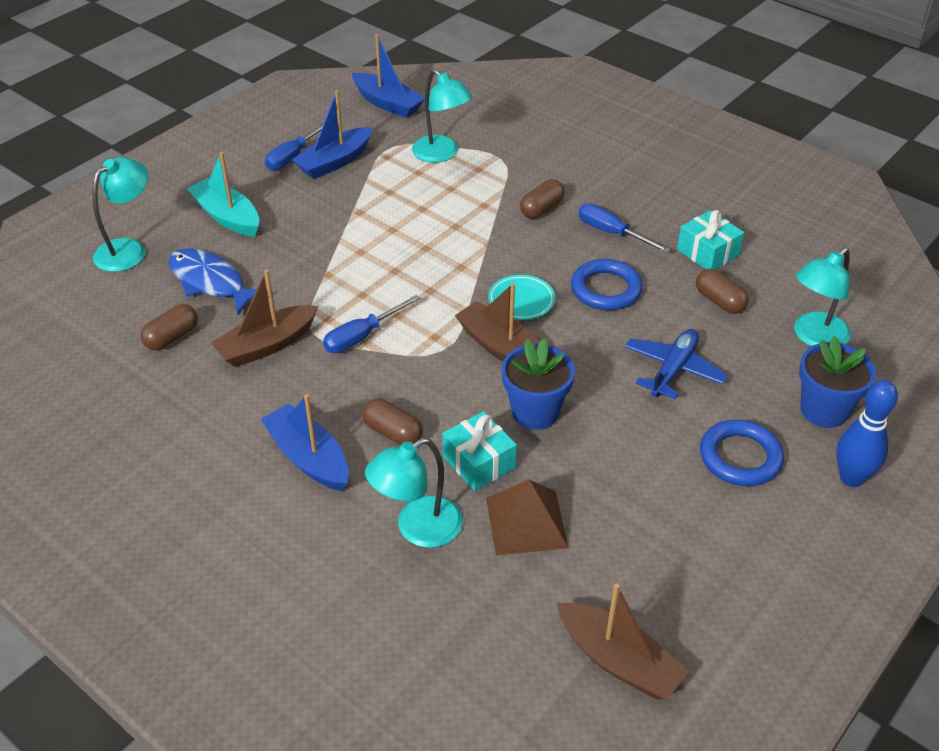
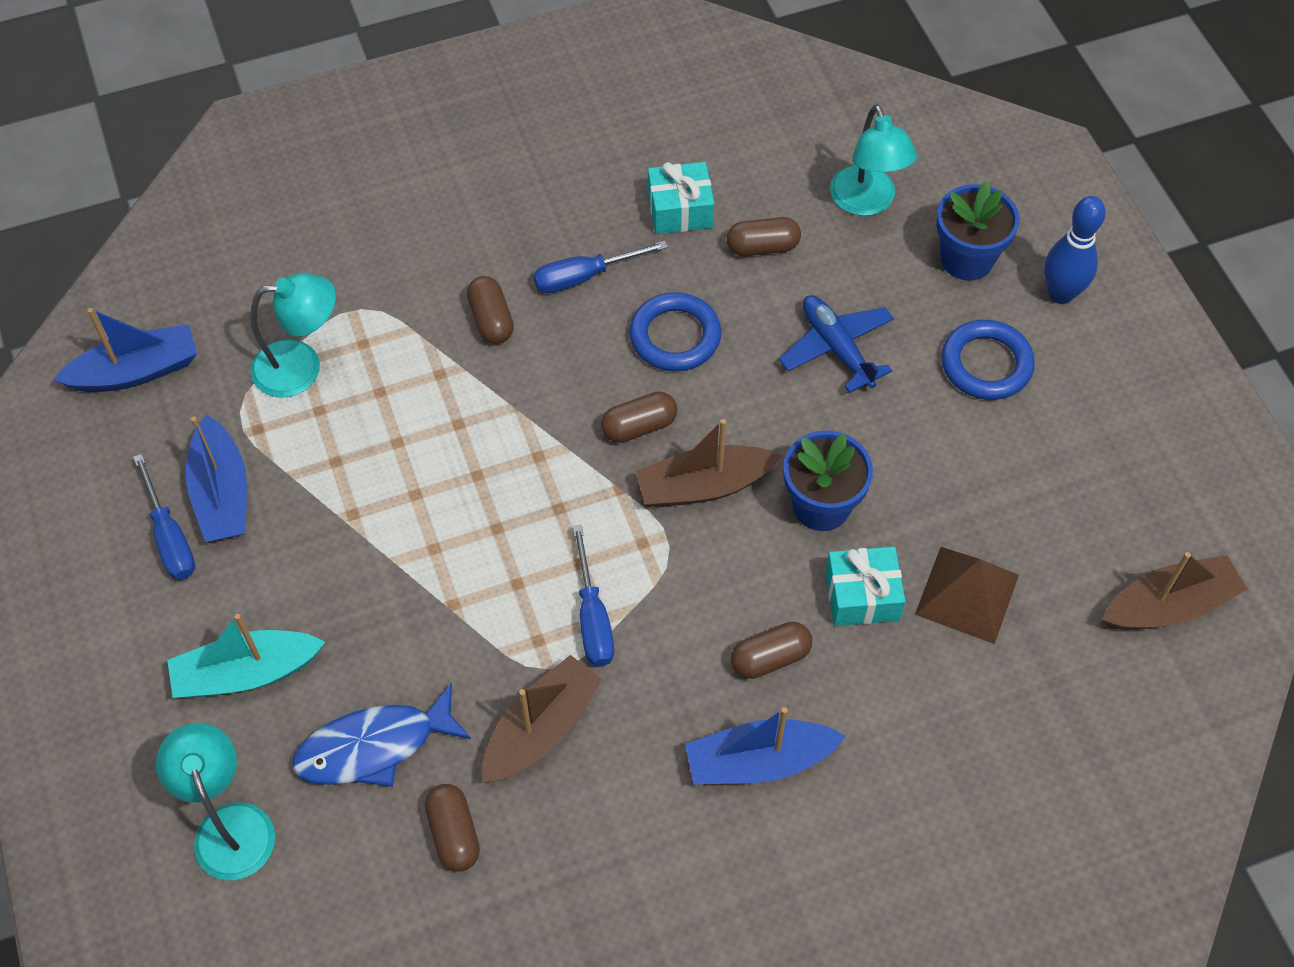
camera: 60 degrees left, 15 degrees up
brown boat [211,269,318,367] -> brown boat turned 135 degrees counterclockwise [482,655,603,783]
turquoise lamp [365,438,463,548] -> none
turquoise plate [488,275,555,320] -> brown capsule [601,391,677,443]

